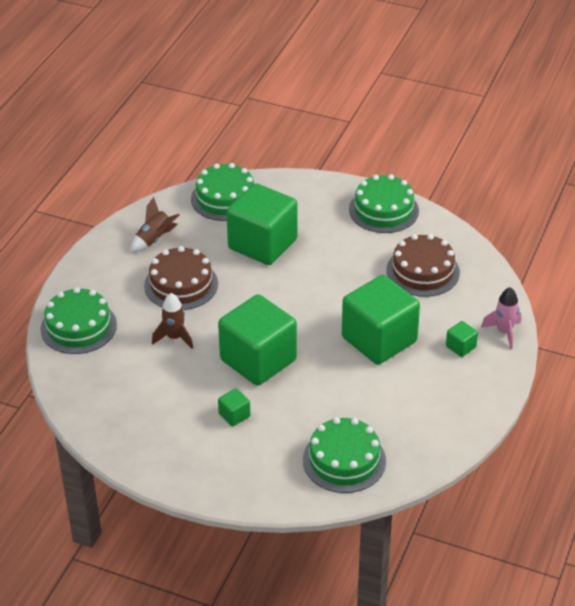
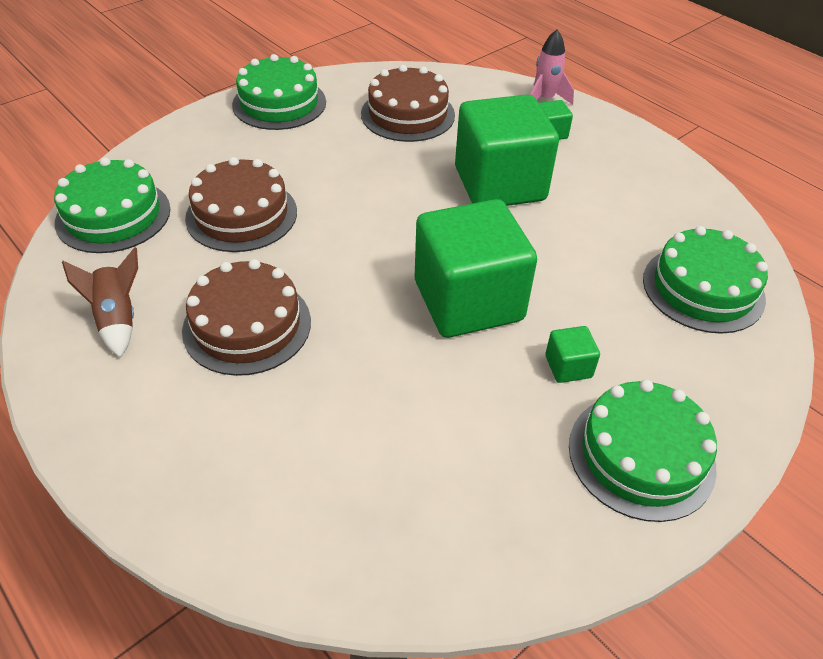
camera: 65 degrees left, 5 degrees up
green cake [40,287,117,354] -> green cake moved to [569,380,717,522]
brown rocket [152,293,193,349] -> none
green cube [226,183,298,265] -> brown cake [185,157,297,252]

